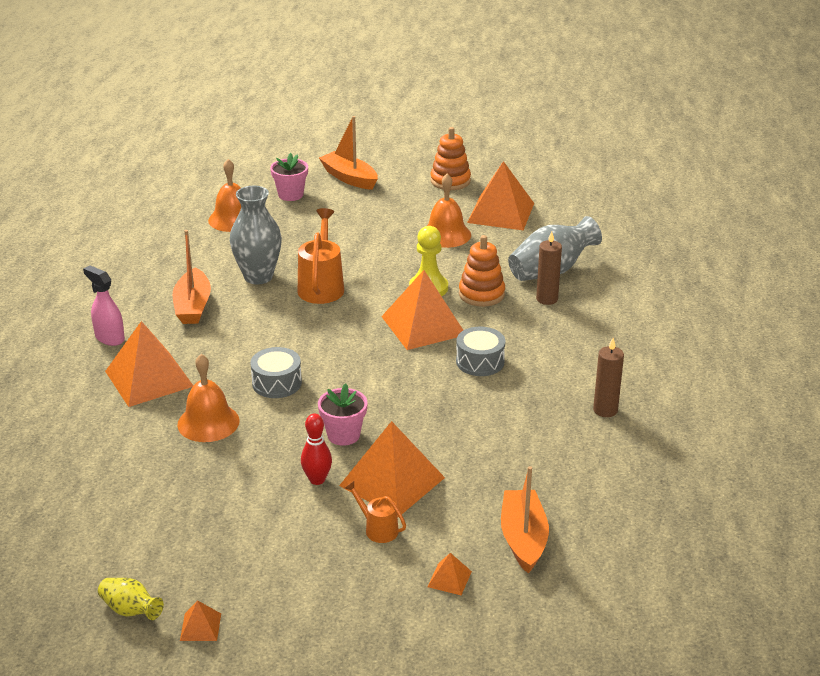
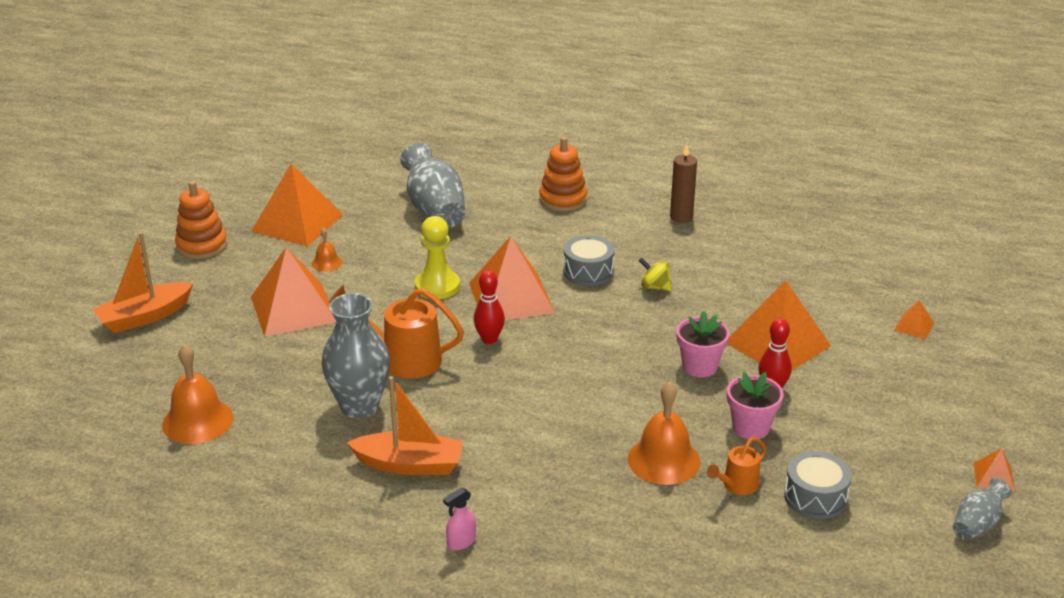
camera: 80 degrees left, 0 degrees up
pink spray bottle [83,265,125,346] -> pink spray bottle [443,488,476,550], size x0.64
yellow vase [98,578,164,620] -> grey vase [953,478,1012,540]
orange pyramid [105,321,194,407] -> orange pyramid moved to [251,247,336,337]
grey drum [250,347,302,398] -> grey drum moved to [784,451,852,519]
pink flower pot [270,153,308,201] -> pink flower pot moved to [727,372,784,439]
orange watering can [345,481,406,543] -> orange watering can moved to [707,437,766,495]
orange bell [427,173,471,248] -> orange bell [312,227,342,271], size x0.51
orange stacking toy [459,235,505,307] -> orange stacking toy moved to [539,137,587,211]
orange boat [501,466,549,574] -> none
brown candle [536,231,562,305] -> none
none -> red bowling pin [474,270,505,344]
none -> yellow spinning top [639,258,672,292]

